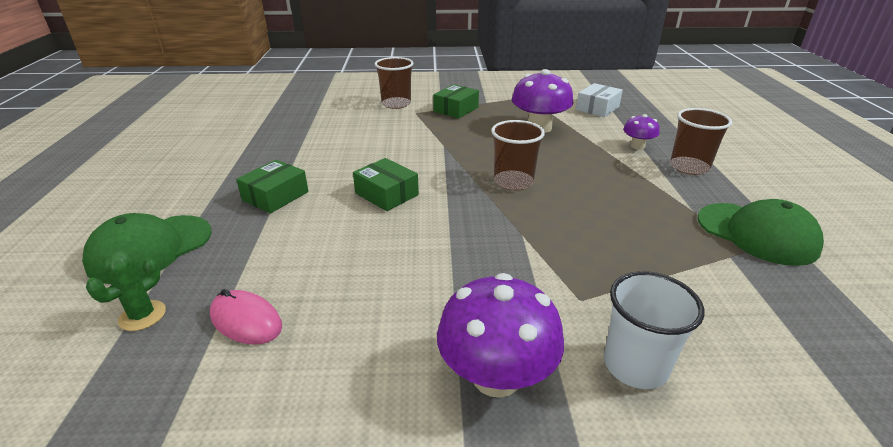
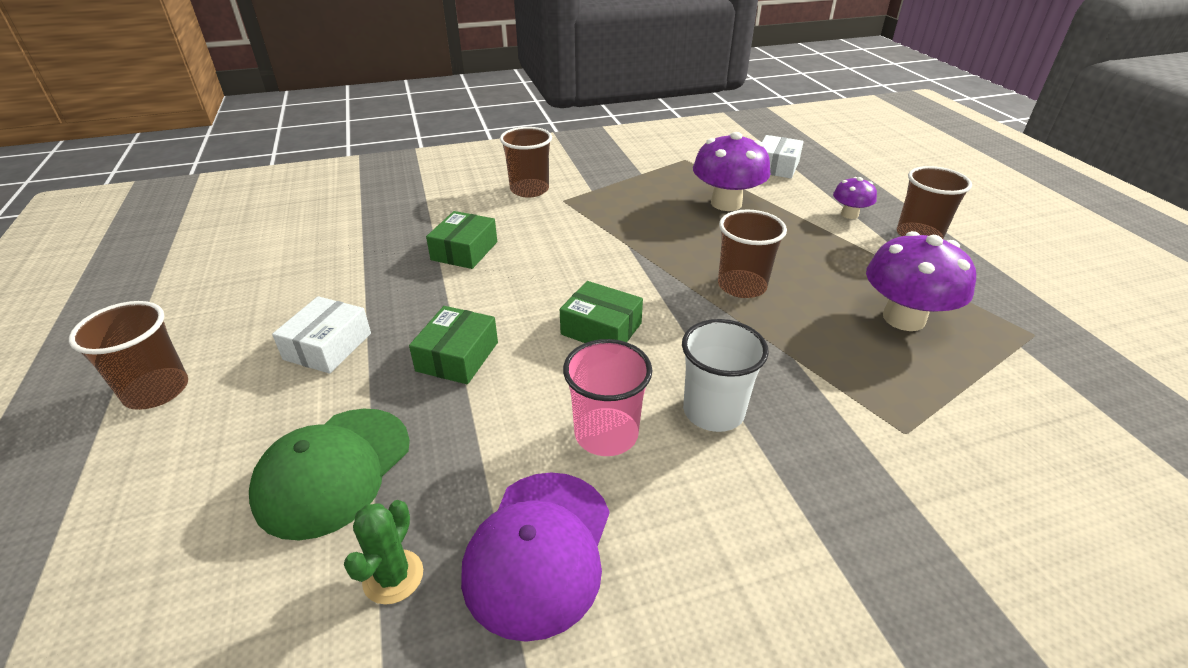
camera: 15 degrees left, 5 degrees up
pink mouse [210,289,282,345] -> purple cap [461,472,609,642]
green box [433,84,479,119] -> green box moved to [426,211,497,269]
purple mushroom [437,273,564,398] -> purple mushroom moved to [866,231,976,331]
white cup [604,271,705,389] -> white cup moved to [682,319,769,432]
green cap [698,199,824,266] -> none
none -> brown cup [69,301,188,410]
none -> white box [272,296,371,374]
none -> pink cup [563,339,652,456]

